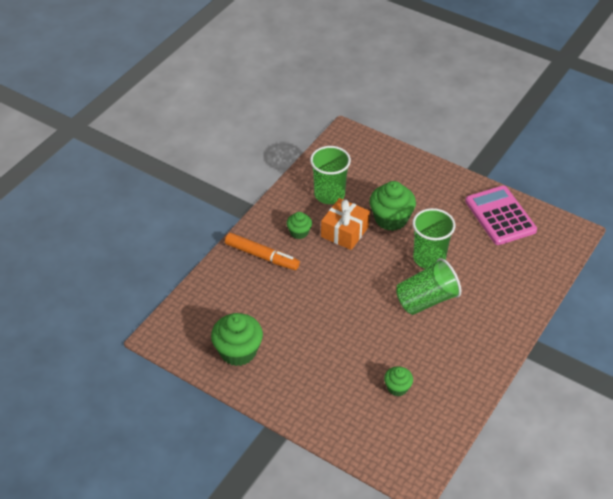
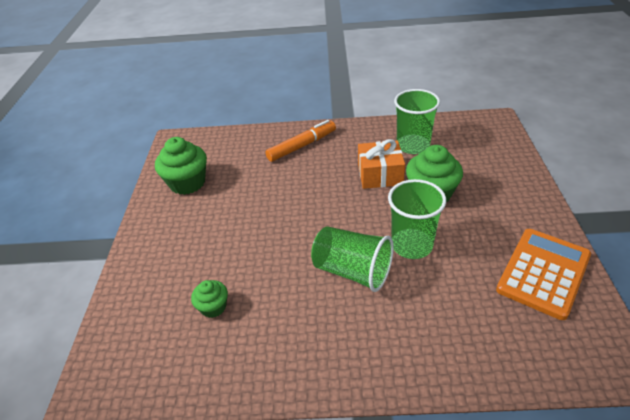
camera: 60 degrees right, 5 degrees down
orange marker [225,233,300,270] -> orange marker turned 120 degrees counterclockwise [265,120,336,162]
green cupcake [287,212,312,239] -> none
pink calculator [465,186,537,245] -> orange calculator [496,229,591,320]

